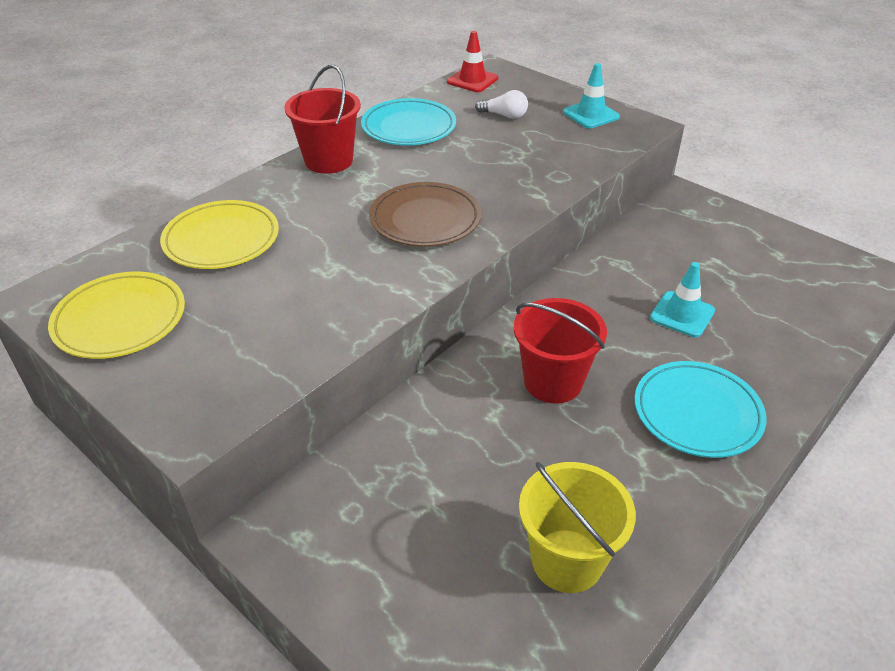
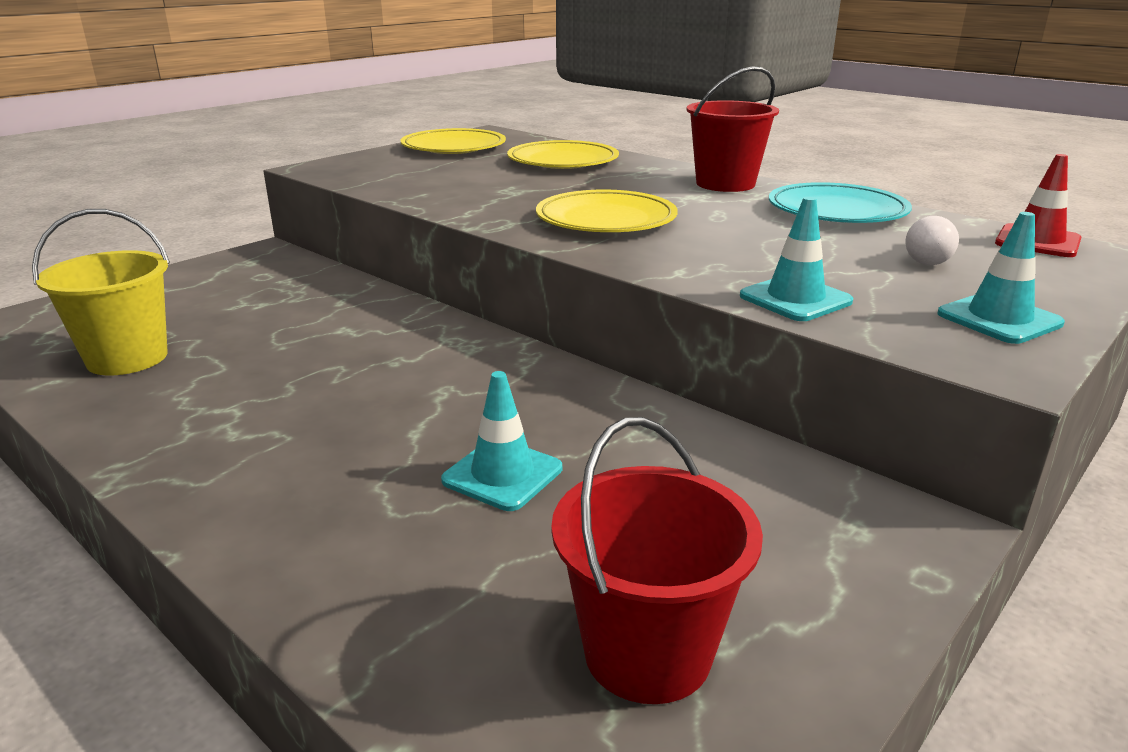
camera: 90 degrees right, 15 degrees down
brown plate [369,182,481,247] -> yellow plate [536,190,677,232]
red bucket [514,298,607,404] -> red bucket moved to [551,417,763,704]
turquoise plate [635,361,767,458] -> none
none -> turquoise traffic cone [740,197,853,321]

